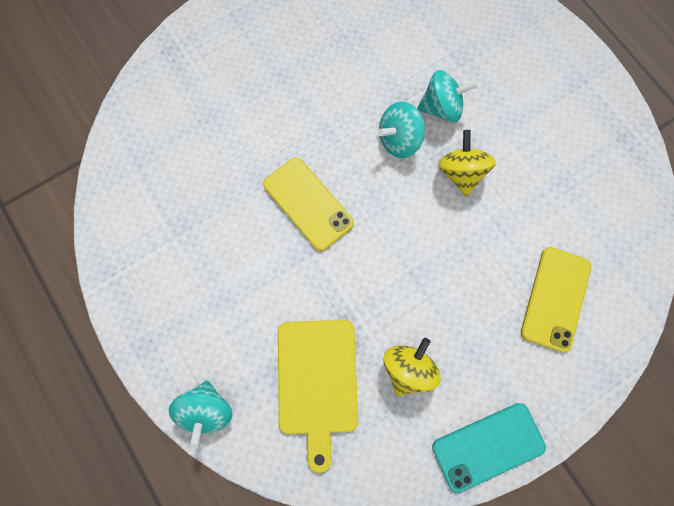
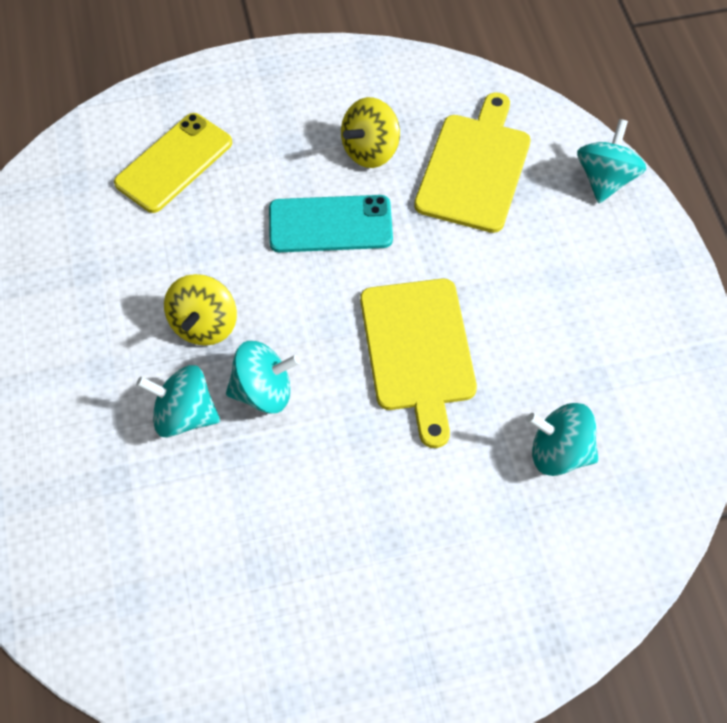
camera: 160 degrees left, 15 degrees down
yellow phone [263,157,354,251] -> yellow cutting board [360,279,477,448]
turquoise phone [432,403,546,493] -> turquoise phone moved to [269,195,393,252]
none -> turquoise spinning top [527,403,599,476]

